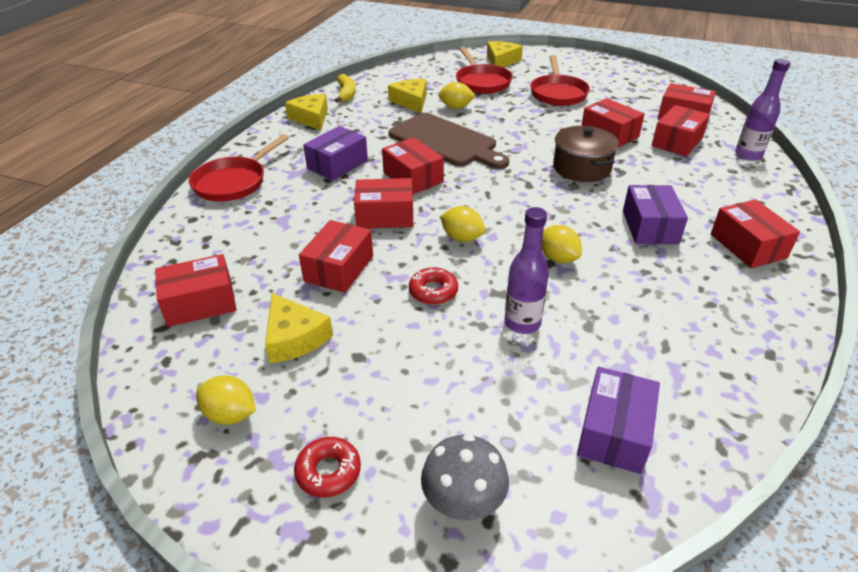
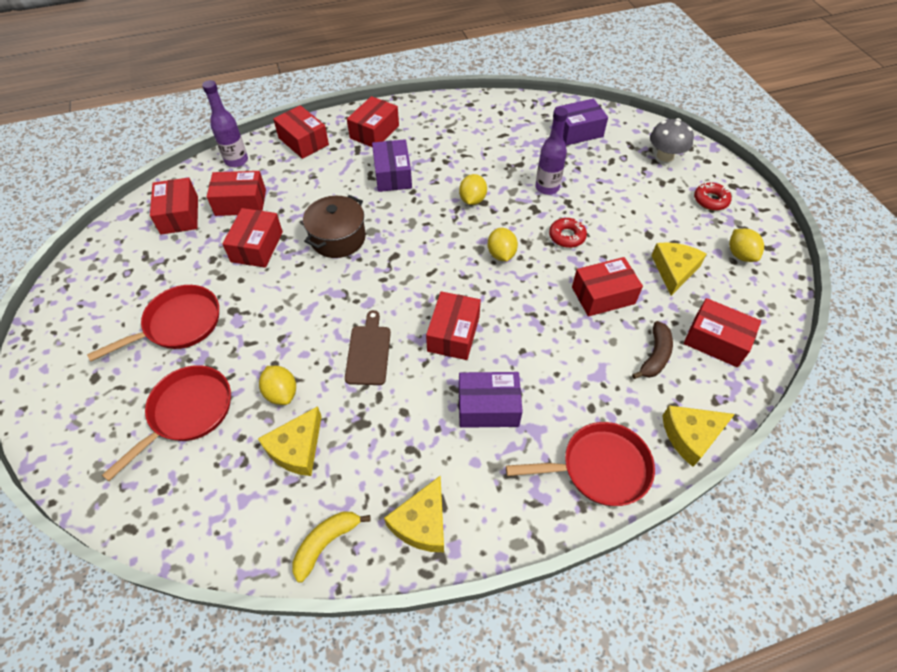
camera: 130 degrees left, 15 degrees up
red box [354,178,413,228] -> red box moved to [273,105,329,159]
brown cutting board [389,113,509,169] -> brown cutting board [345,310,391,385], size x0.57
yellow cheese [487,41,523,67] -> yellow cheese moved to [662,406,735,467]
purple box [623,185,688,244] -> purple box turned 60 degrees counterclockwise [372,139,412,192]
none -> brown banana [632,321,673,379]

